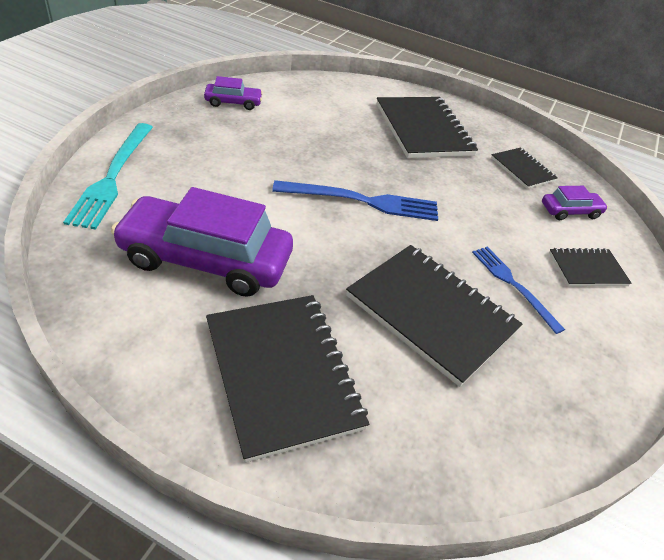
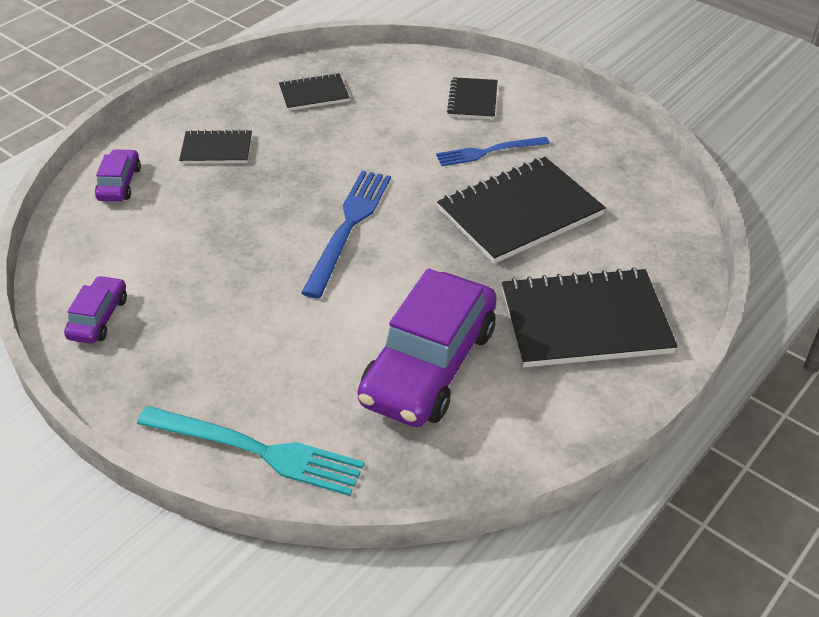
camera: 70 degrees left, 0 degrees up
black notebook [377,97,478,158] -> black notebook [179,129,252,164], size x0.53
purple car [542,186,608,220] -> purple car moved to [95,149,141,201]

